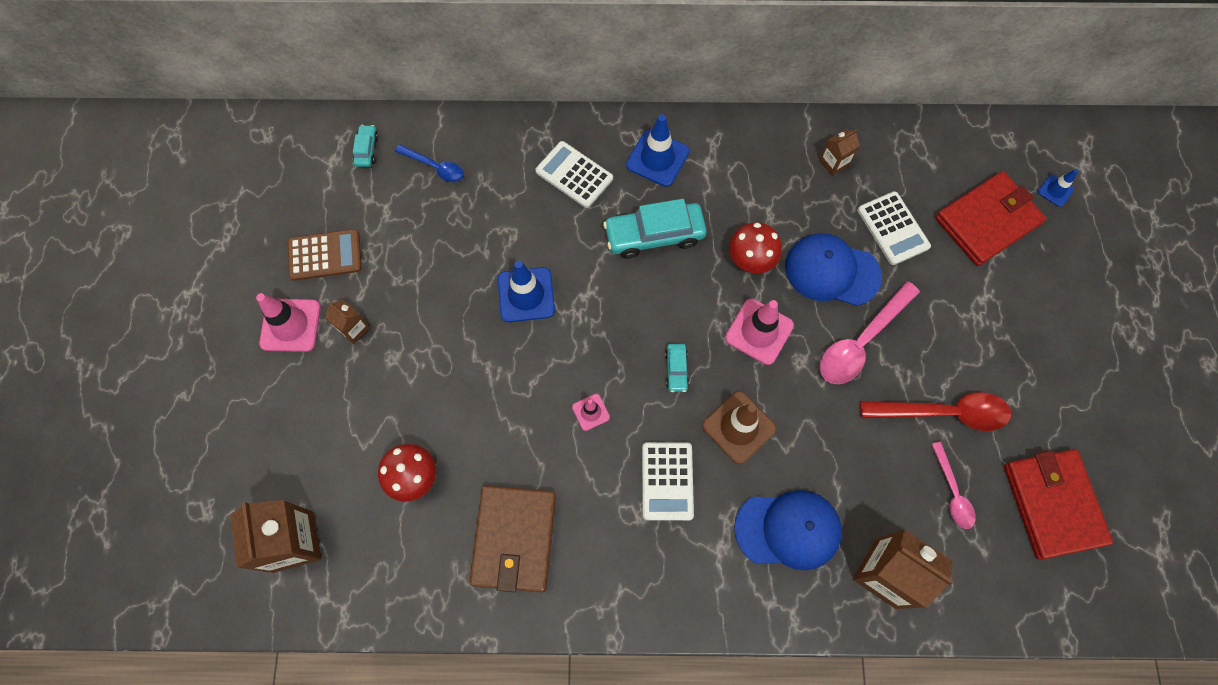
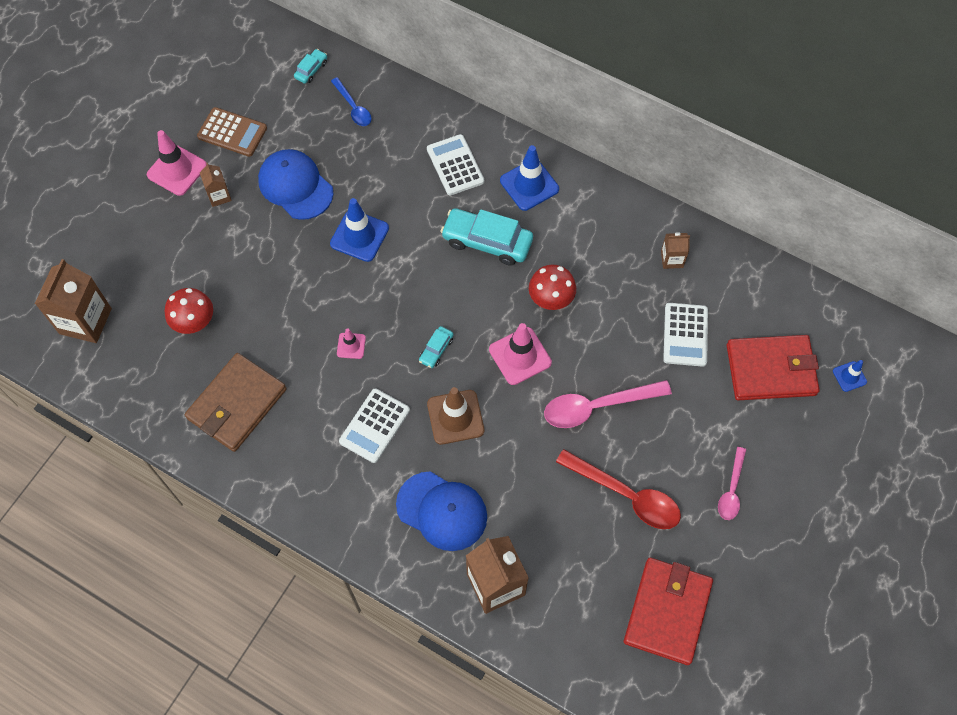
camera: 30 degrees right, 5 degrees down
blue cap [785,233,882,306] -> blue cap moved to [258,149,333,220]
pink spoon [931,442,976,529] -> pink spoon moved to [718,447,746,520]

